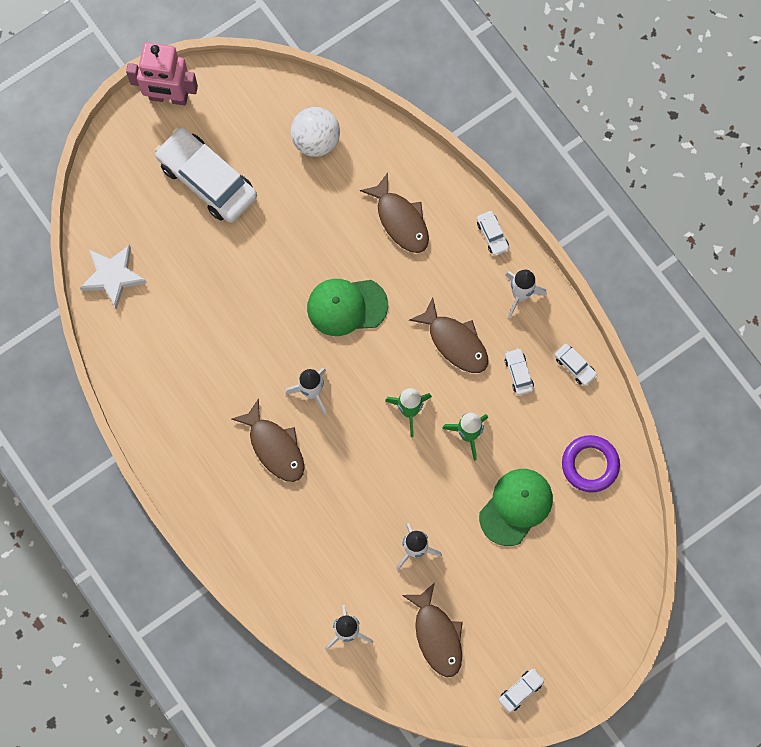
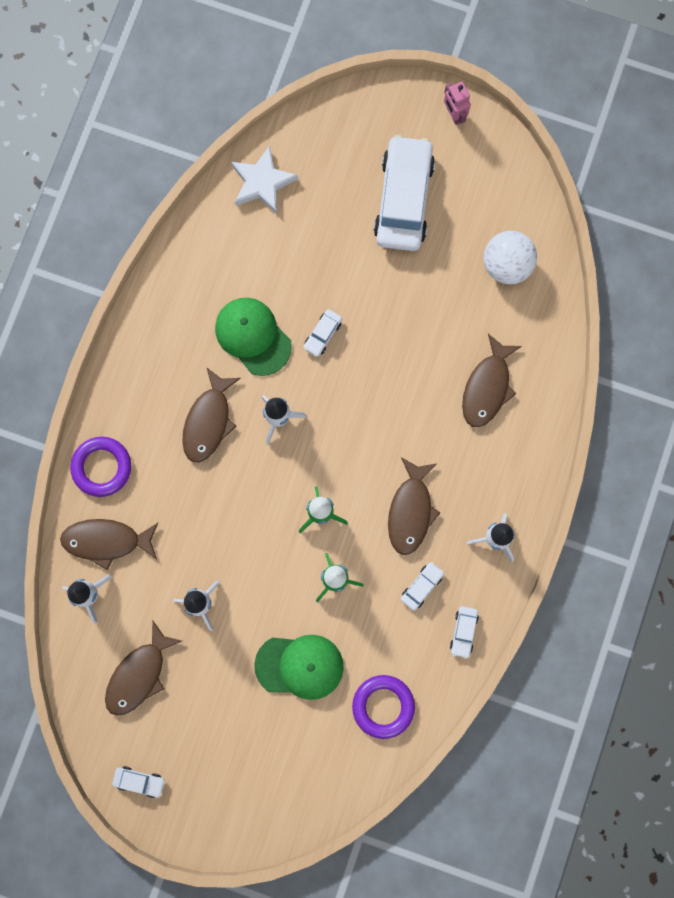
camera: 55 degrees right, 5 degrees up
pink robot [126,42,198,106] -> pink robot [444,82,471,125], size x0.53
green cap [307,279,388,336] -> green cap moved to [215,298,292,376]
white car [477,211,509,256] -> white car moved to [304,309,342,357]
none -> brown fish [60,519,158,570]
none -> purple ring [70,437,131,497]

